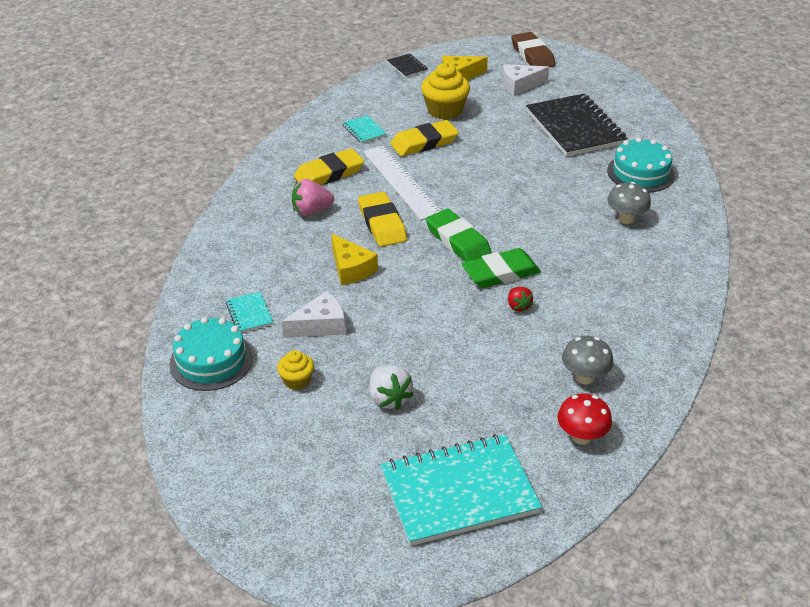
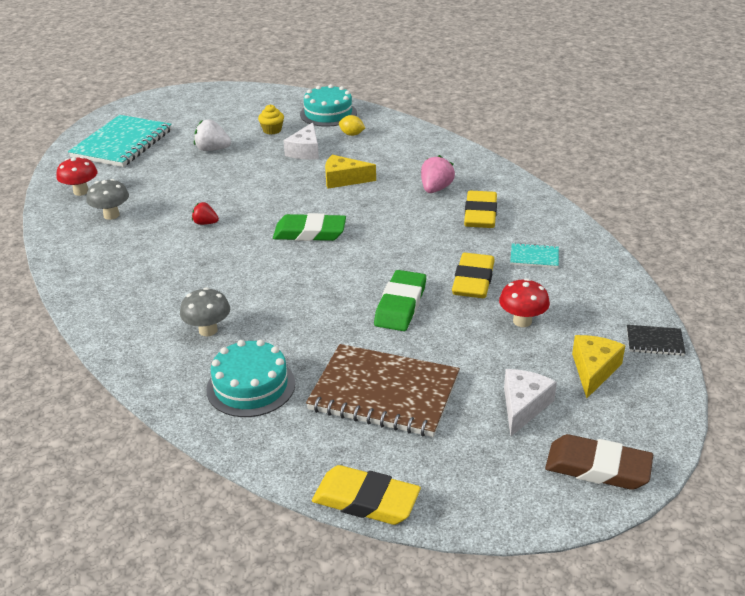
camera: 130 degrees right, 5 degrees down
turquoise notebook [226,292,274,333] -> yellow lemon [339,115,365,136]
yellow eraser [358,192,407,247] -> yellow eraser moved to [312,465,421,525]
white ruler [363,146,441,220] -> none
yellow cupcake [421,63,470,120] -> red mushroom [499,278,550,327]
green eraser [462,248,541,288] -> green eraser moved to [374,270,426,331]
black notebook [526,94,628,157] -> brown notebook [306,344,460,437]

